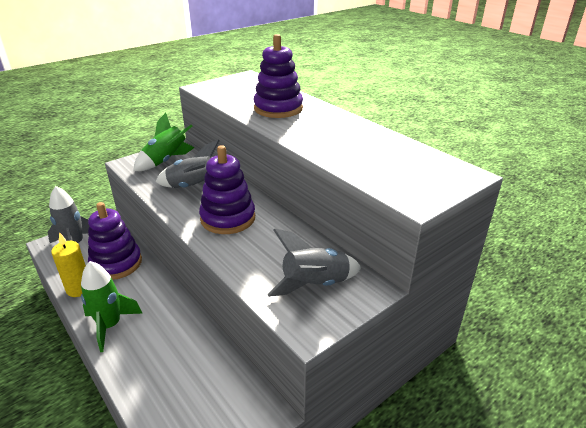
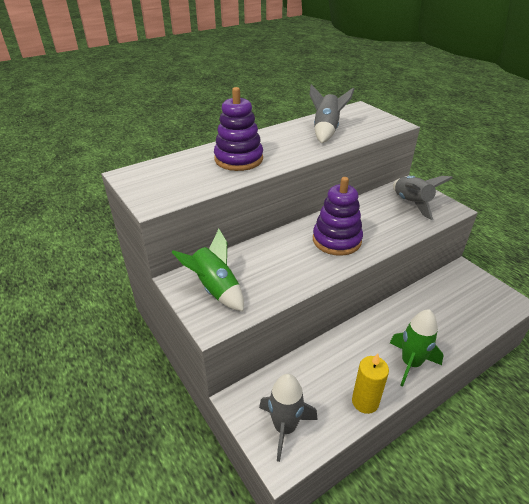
camera: 85 degrees left, 5 degrees up
purple stacking toy [88,202,142,280] -> none
grey rocket [156,139,220,188] -> grey rocket moved to [310,84,354,143]

